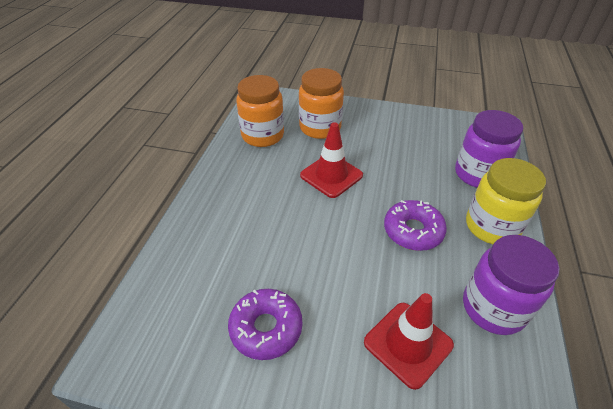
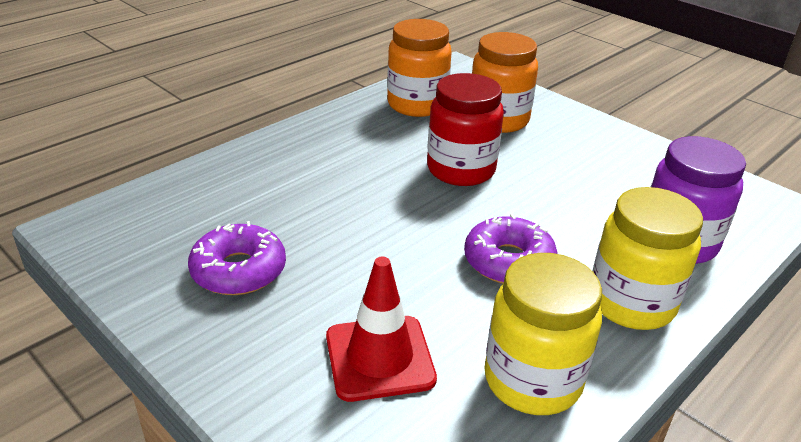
camera: 30 degrees right, 10 degrees down
red traffic cone [300,122,363,198] -> red jar [427,73,504,186]
purple jar [463,235,560,335] -> yellow jar [484,253,602,415]

